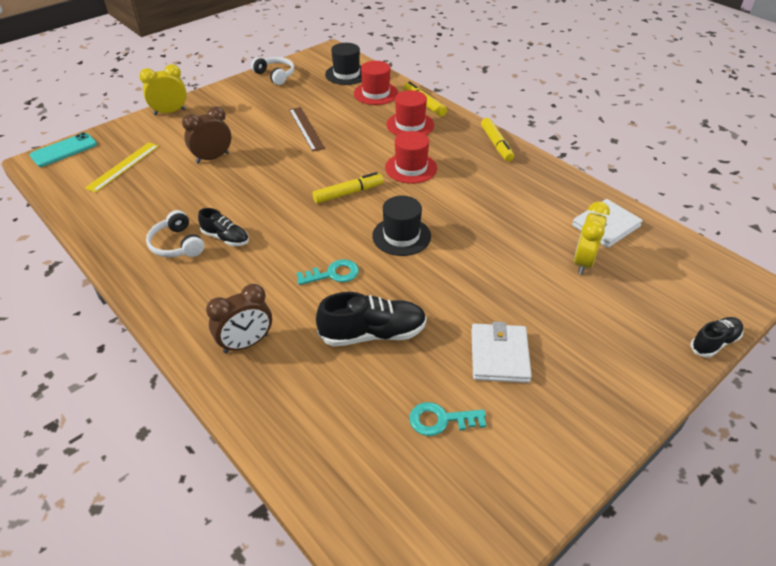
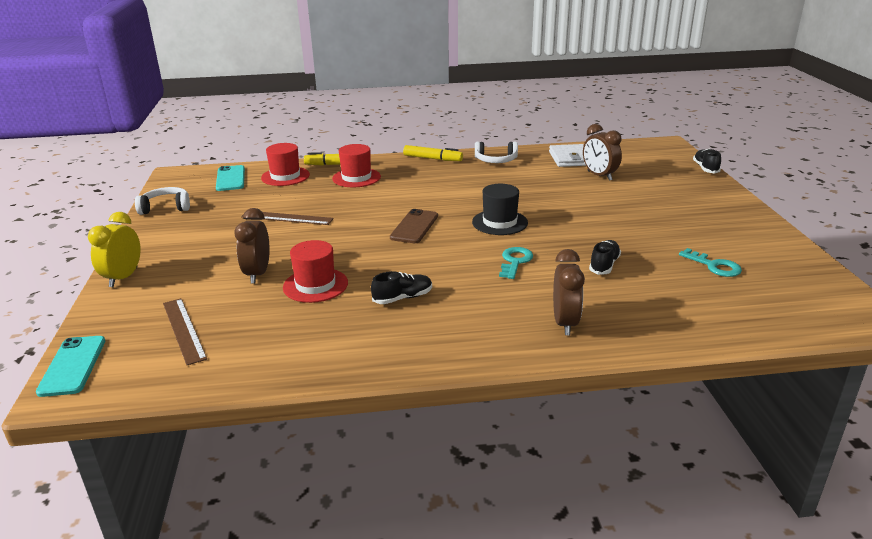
camera: 55 degrees left, 15 degrees down
yellow ruler [85,142,159,193] -> brown ruler [163,298,207,365]
white headphones [146,210,204,257] -> white headphones moved to [475,142,518,163]
yellow marker [313,172,383,203] -> brown phone [390,209,438,243]
black shoe [316,292,427,347] -> black shoe [589,240,621,275], size x0.61
black hat [325,43,362,85] -> turquoise phone [216,165,245,191]
red hat [385,131,437,184] -> red hat moved to [283,240,348,303]
turquoise key [409,402,486,436] -> turquoise key turned 75 degrees counterclockwise [679,248,742,277]
white wallet [471,321,532,383] -> none
yellow clock [574,201,610,275] -> brown clock [583,124,622,181]

